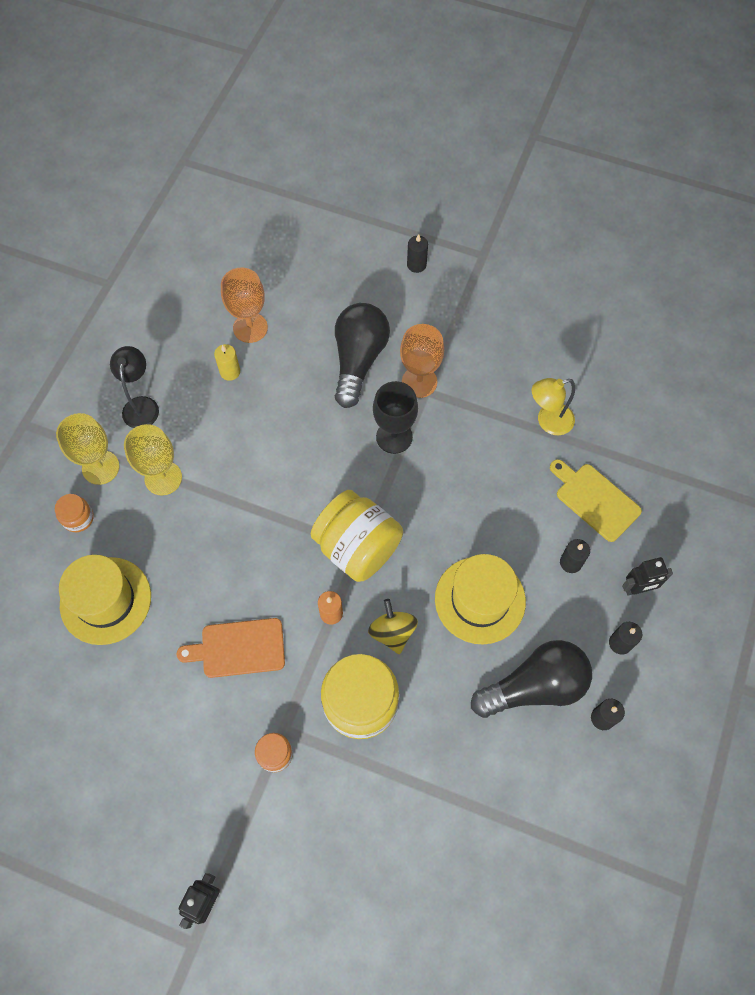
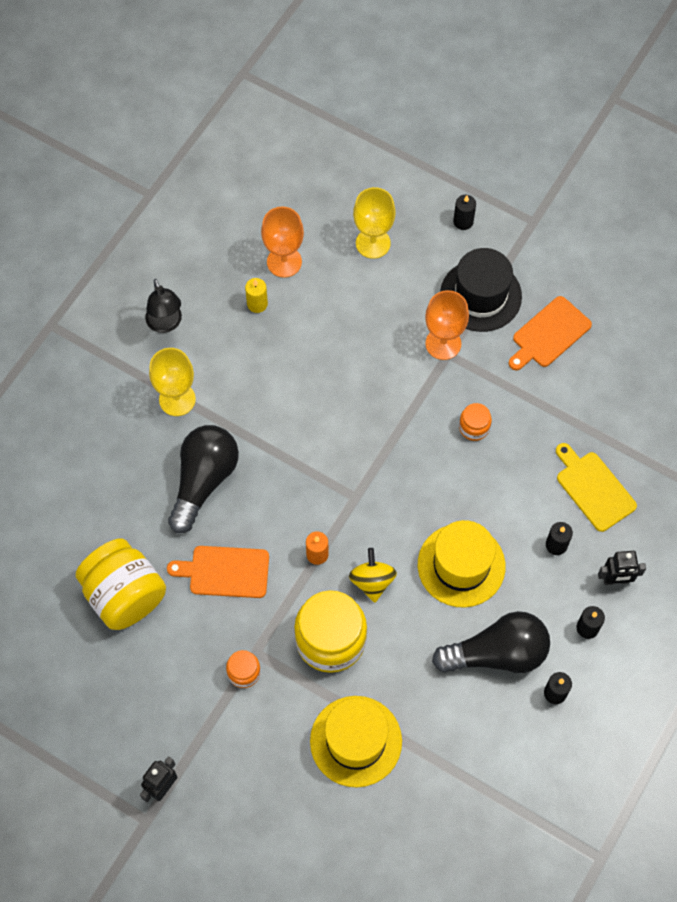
camera: 10 degrees right, 0 degrees up
orange jar [55,494,94,532] -> orange jar moved to [459,403,492,441]
yellow goblet [56,413,119,485] -> yellow goblet moved to [353,187,395,259]
yellow hat [59,555,151,645] -> yellow hat moved to [310,696,402,787]
black lamp [110,346,159,428] -> black lamp turned 150 degrees clockwise [145,279,182,333]
yellow jar [311,490,403,582] -> yellow jar moved to [76,539,166,630]
black light bulb [335,303,390,408] -> black light bulb moved to [168,425,239,533]
black goblet [373,381,418,454] -> none
yellow lamp [531,378,575,435] -> none
none -> black hat [440,248,522,332]
none -> orange cutting board [509,296,592,370]

